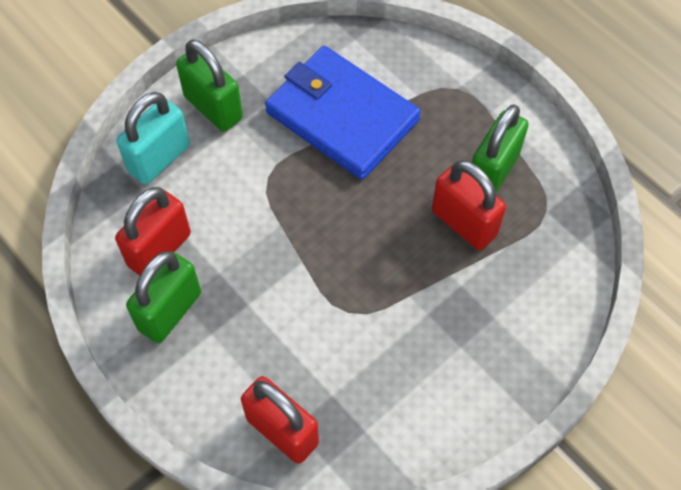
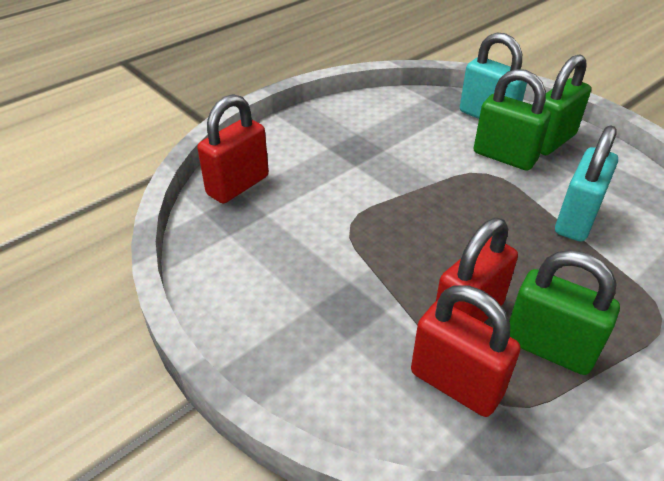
camera: 90 degrees right, 20 degrees down
red padlock [115,187,191,276] -> red padlock moved to [411,285,520,417]
green padlock [126,251,201,343] -> green padlock moved to [474,69,551,171]
blue wallet [265,46,421,180] -> turquoise padlock [555,125,618,242]

